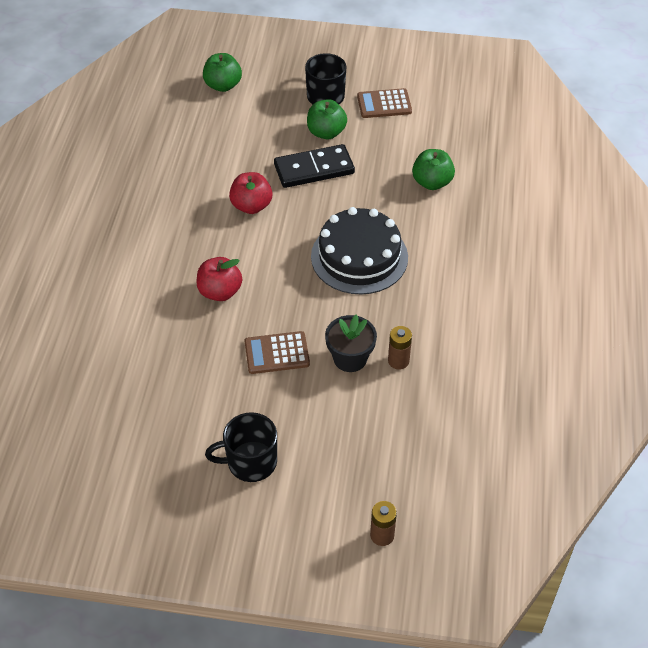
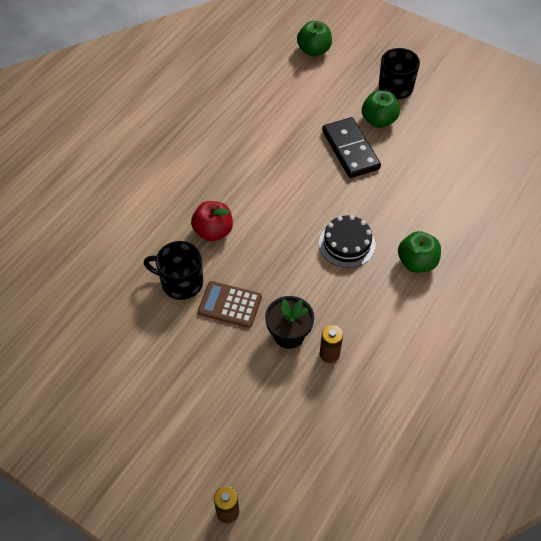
camera: 25 degrees right, 5 degrees up
black mug [205,412,277,482] -> black mug moved to [144,241,203,300]
red apple [229,172,273,214] -> none
black domino [274,144,355,188] -> black domino turned 60 degrees clockwise [322,117,381,178]
black cake [311,207,408,294] -> black cake [319,215,376,268], size x0.62
brown calculator [357,88,412,118] -> none
green apple [412,149,455,190] -> green apple moved to [398,231,441,273]

